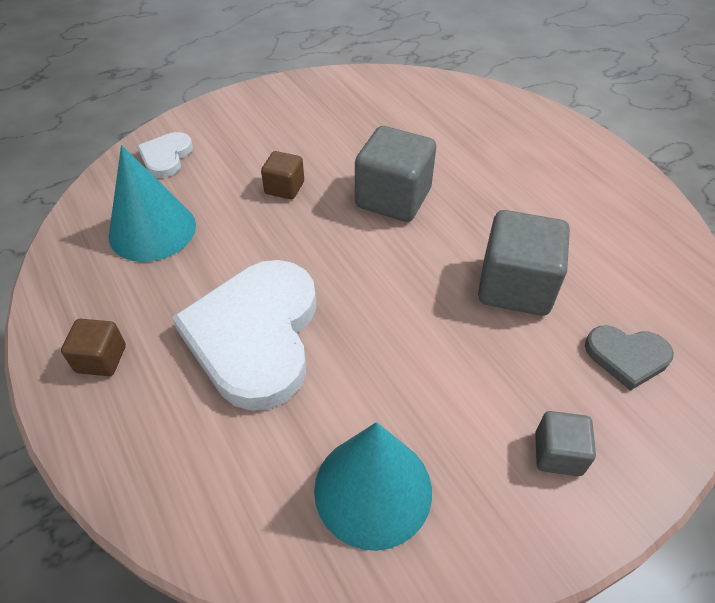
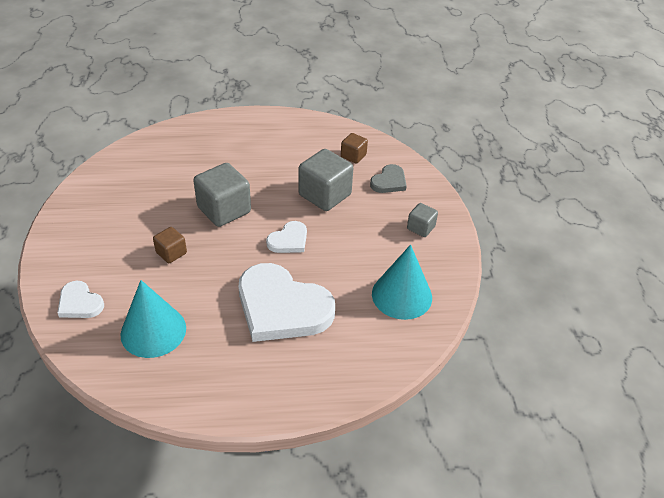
camera: 65 degrees left, 5 degrees down
brown cube [61,319,126,376] -> brown cube moved to [341,133,368,163]
none -> white heart [266,221,307,253]

